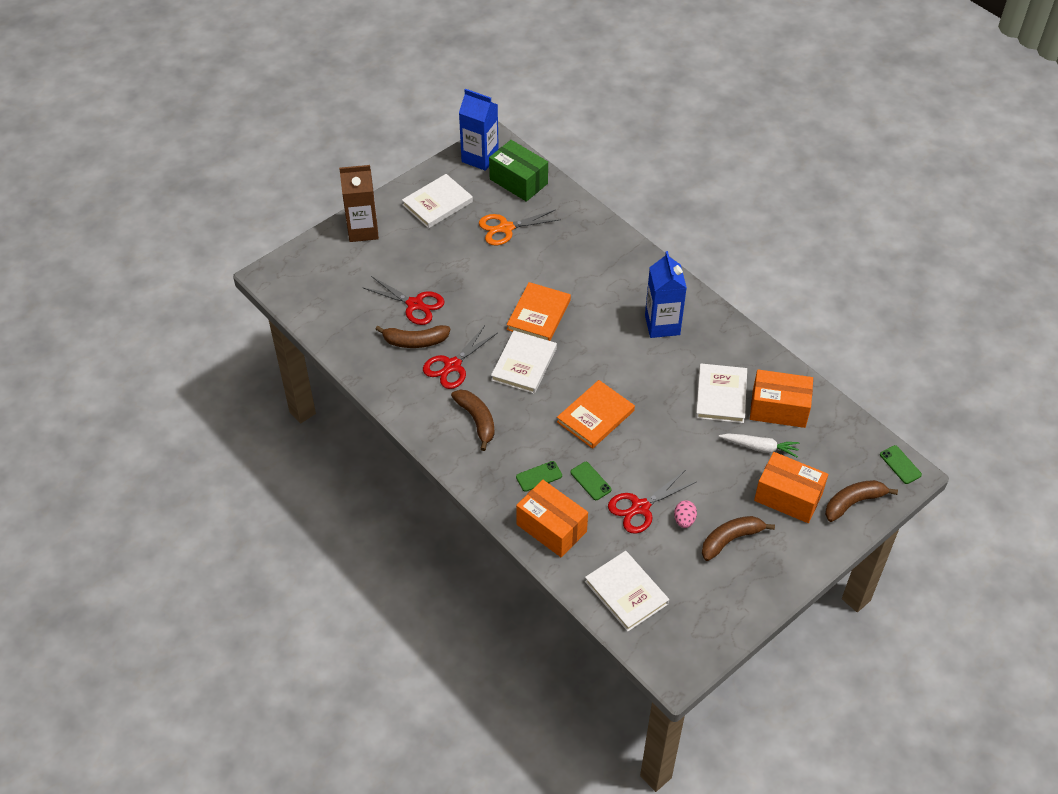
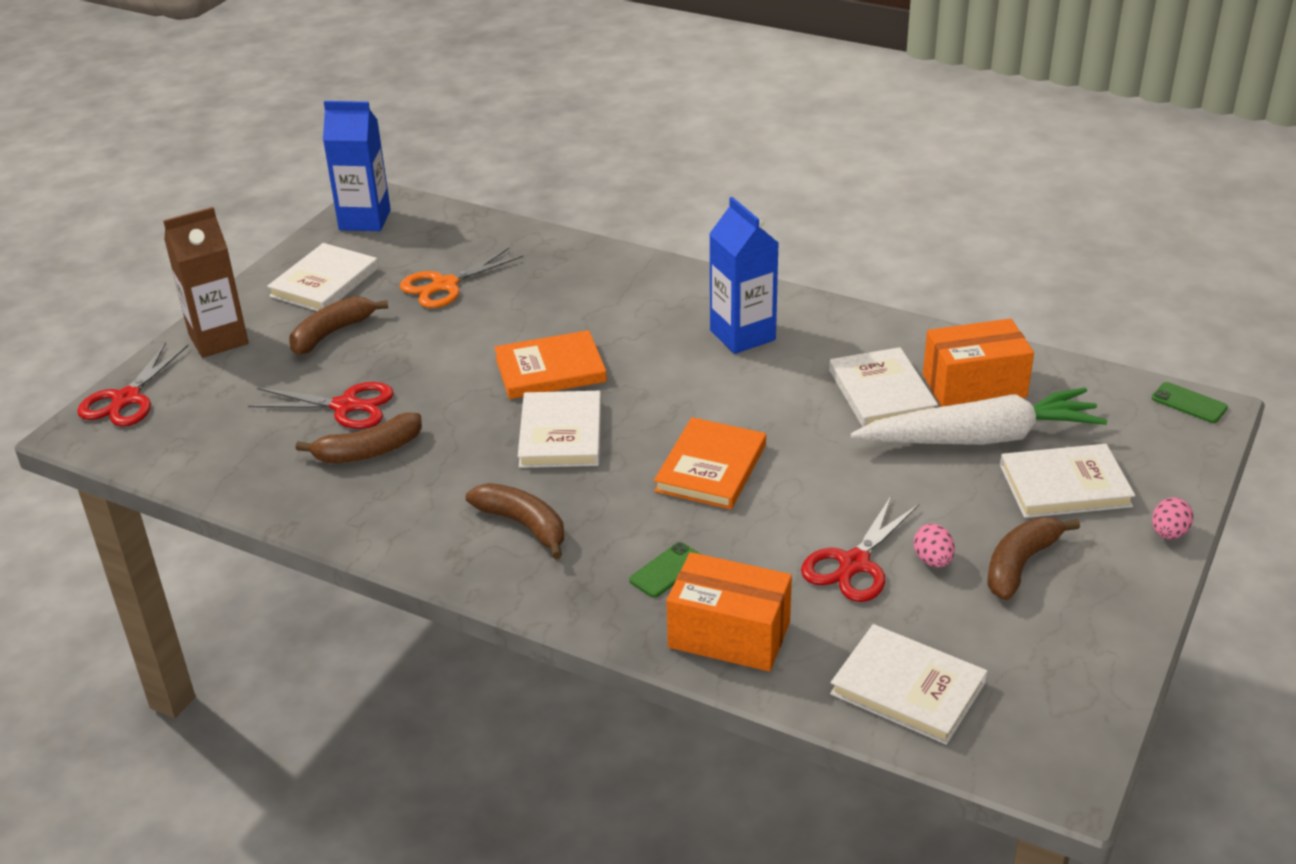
camera: 20 degrees left, 15 degrees down
red scissors [423,326,497,389] -> red scissors moved to [77,342,189,427]
green box [489,140,548,202] -> none
orange book [507,282,571,341] -> orange book turned 75 degrees clockwise [494,330,607,399]
green phone [570,462,612,500] -> none
white carrot [719,433,800,457] -> white carrot [851,388,1107,445], size x1.93
orange box [754,452,828,523] -> white book [1000,444,1135,518]
brown banana [825,480,898,522] -> brown banana moved to [289,296,388,355]
none -> pink egg [1152,497,1193,539]

